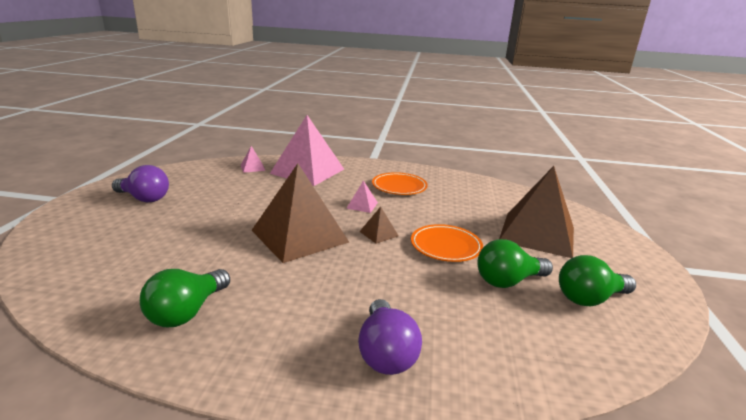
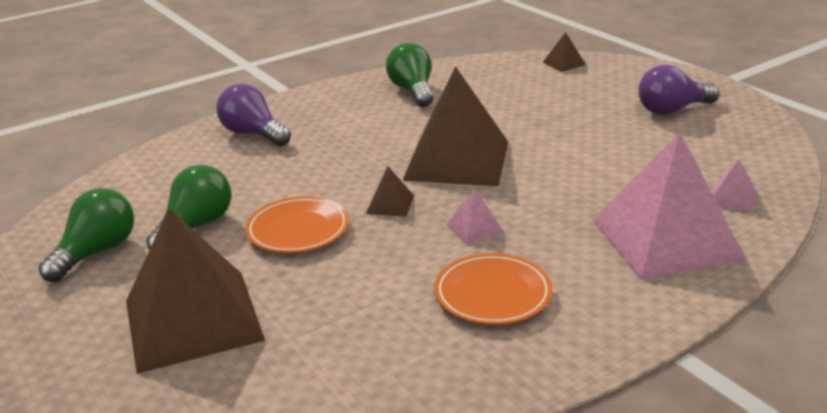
camera: 140 degrees right, 5 degrees up
none -> brown pyramid [543,32,586,72]

